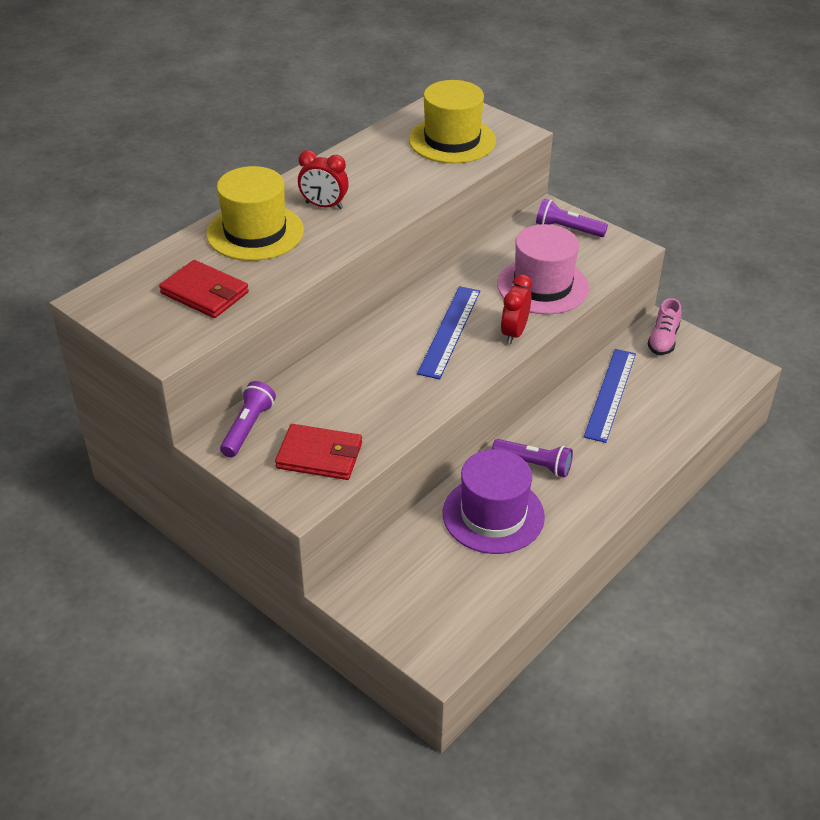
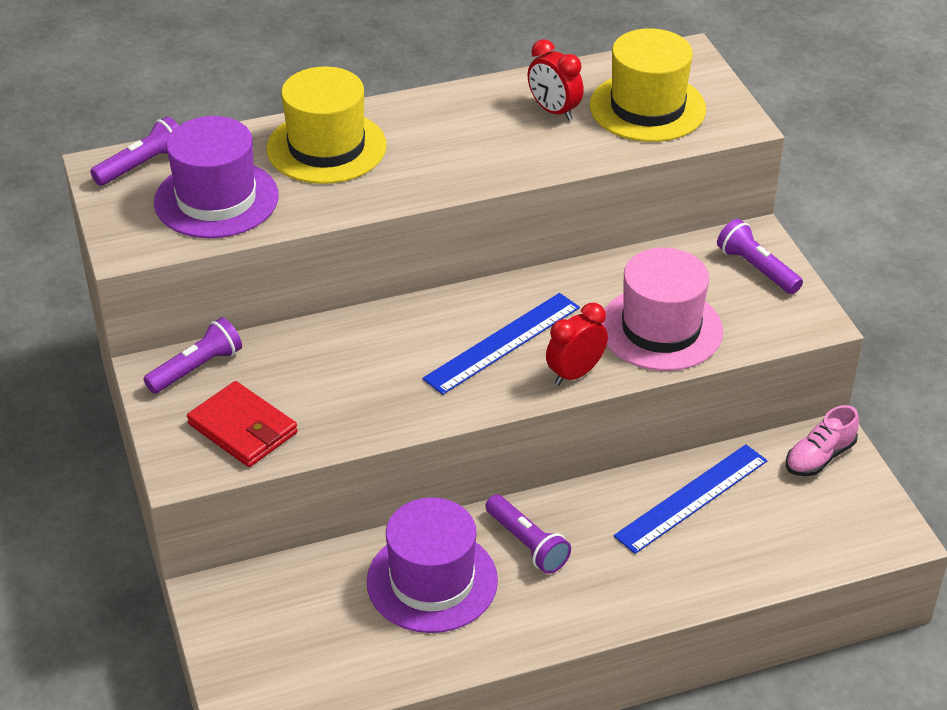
camera: 30 degrees right, 0 degrees up
red wallet [159,260,249,318] -> purple hat [154,116,279,238]
red clock [298,150,349,209] -> red clock moved to [528,39,584,121]
none -> purple flashlight [90,116,179,186]

